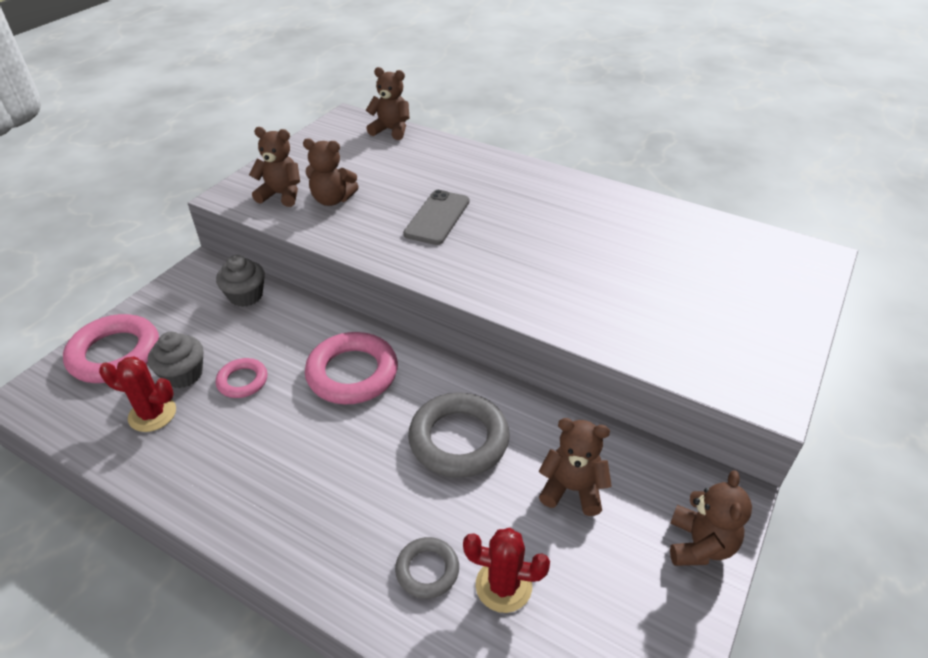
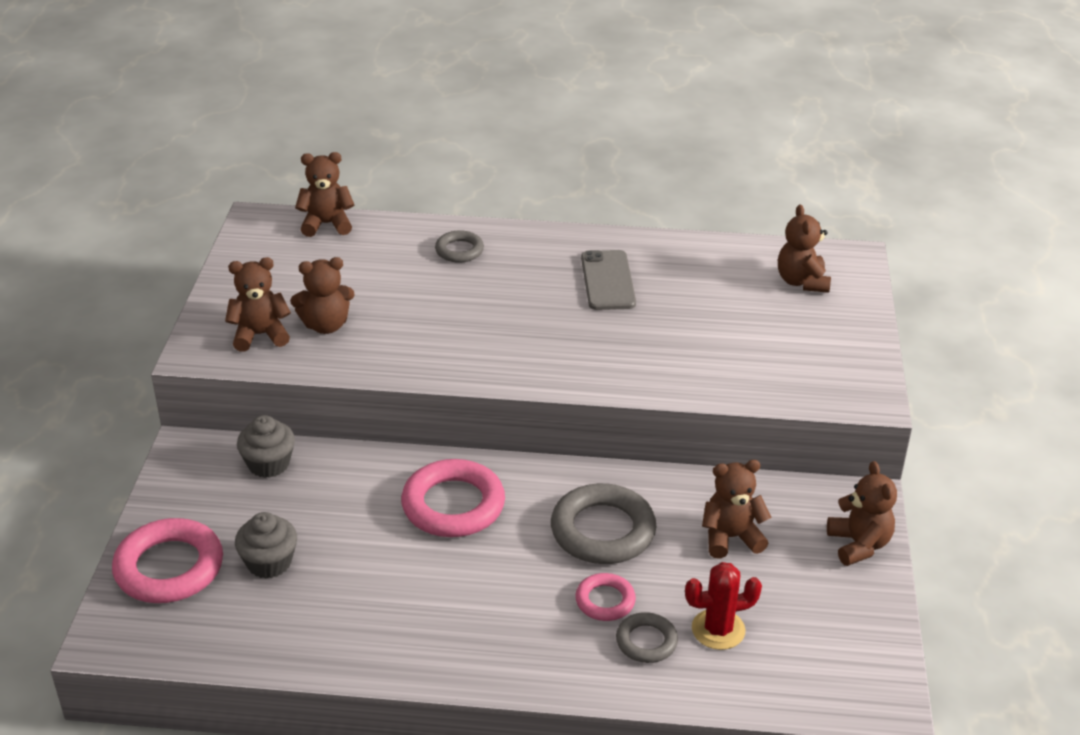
camera: 25 degrees left, 5 degrees down
red cactus [99,356,176,432] -> none
pink ring [216,358,267,398] -> pink ring moved to [575,573,636,621]
grey phone [403,190,470,245] -> grey phone moved to [581,250,636,310]
none -> grey ring [435,230,484,263]
none -> brown teddy bear [778,205,831,293]

